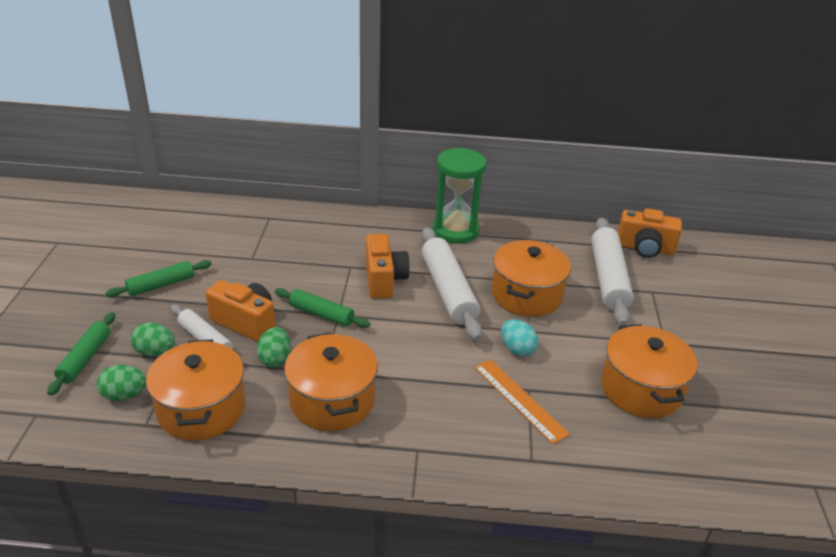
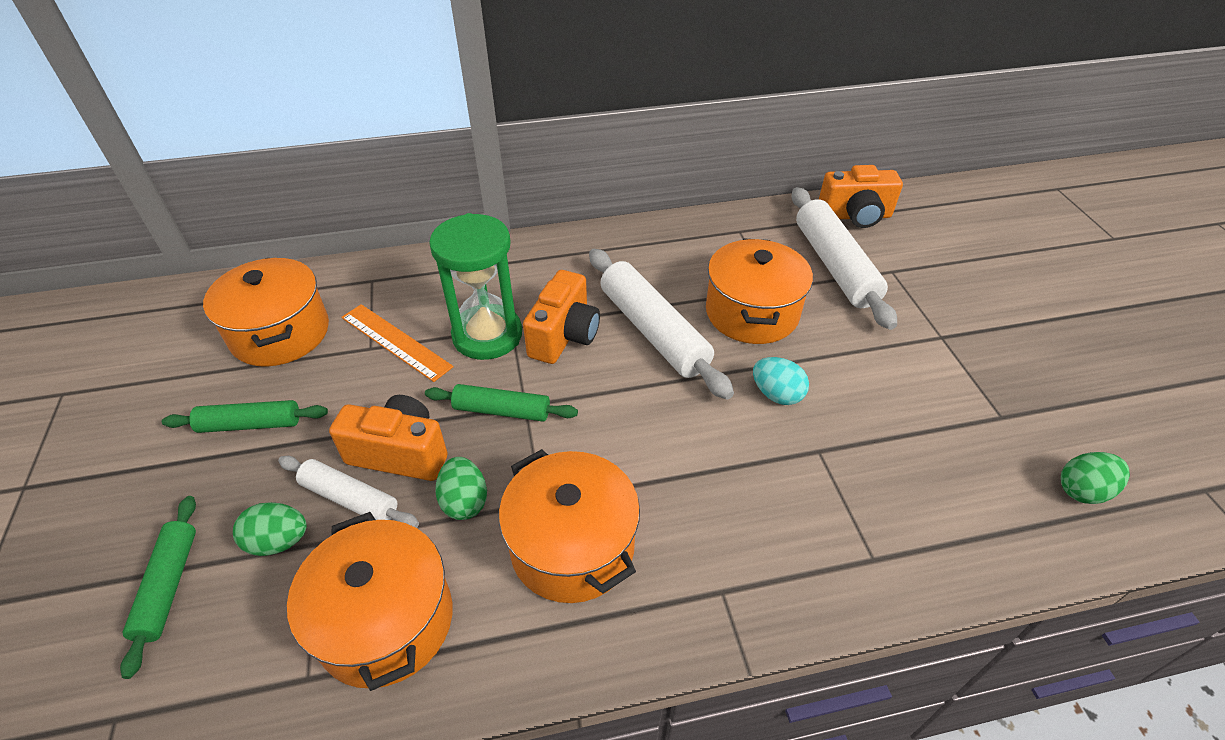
camera: 15 degrees left, 10 degrees up
green egg [97,365,146,401] -> green egg moved to [1061,452,1130,504]
green rolling pin [105,260,212,297] -> green rolling pin turned 45 degrees clockwise [162,400,328,433]
orange camera [366,234,410,299] -> orange camera turned 45 degrees clockwise [523,270,600,364]
green hourglass [433,148,487,244] -> green hourglass moved to [429,213,522,360]
orange ruler [474,359,570,444] -> orange ruler moved to [341,304,454,382]
orange pot [601,324,698,418] -> orange pot moved to [203,258,329,367]

